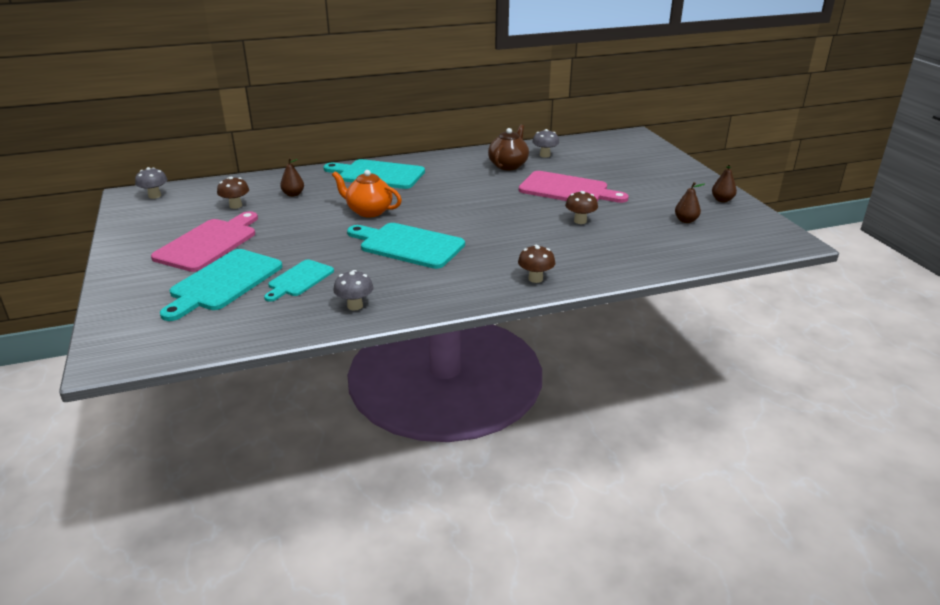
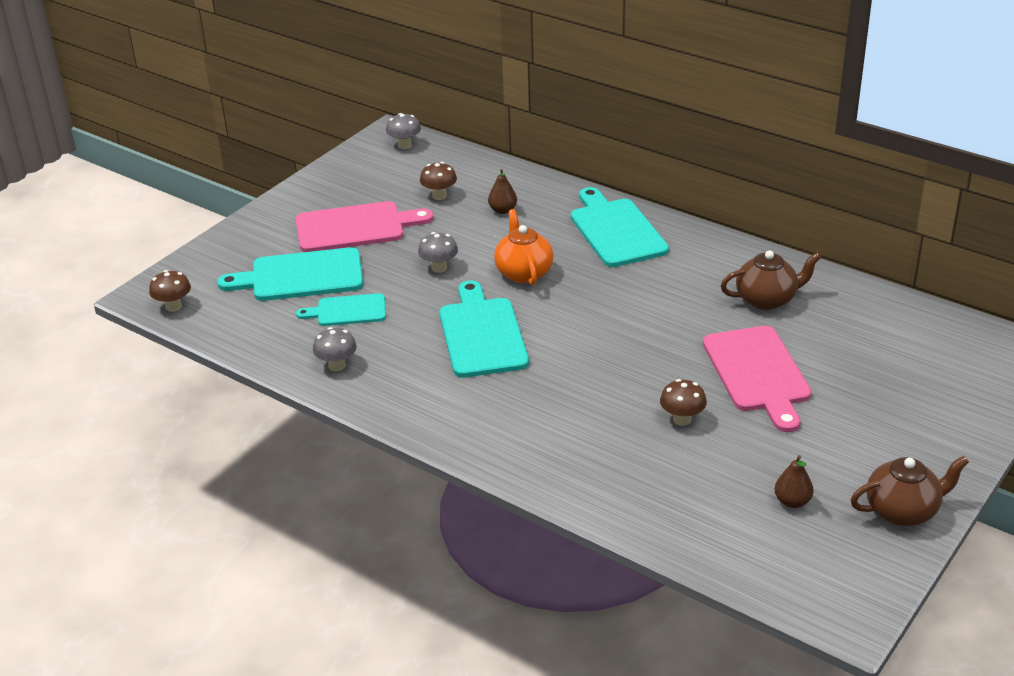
camera: 55 degrees right, 5 degrees up
brown mushroom [518,245,555,283] -> brown mushroom moved to [149,270,191,312]
grey mushroom [532,129,559,157] -> grey mushroom moved to [418,232,458,273]
brown pear [712,163,737,202] -> brown teapot [851,456,969,526]

